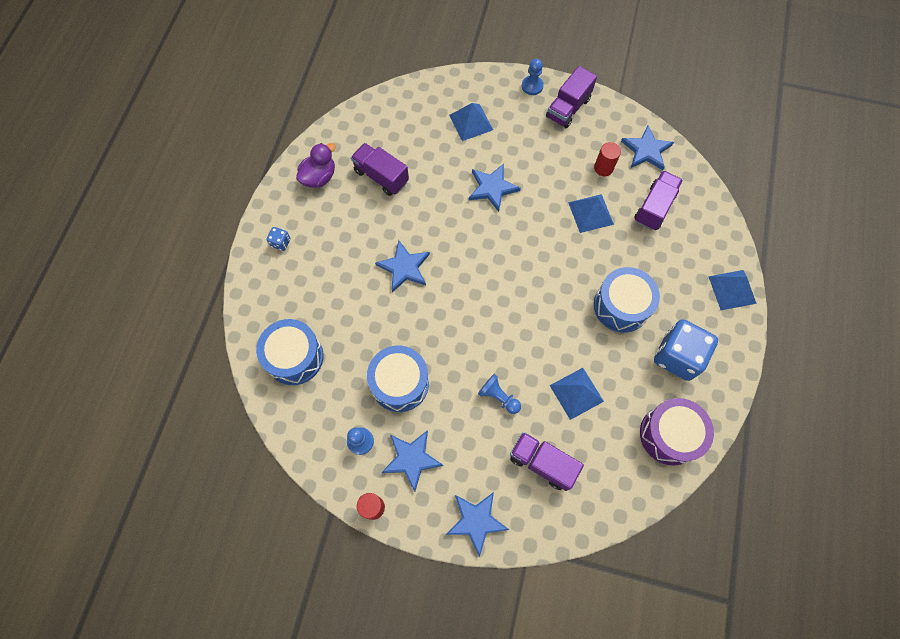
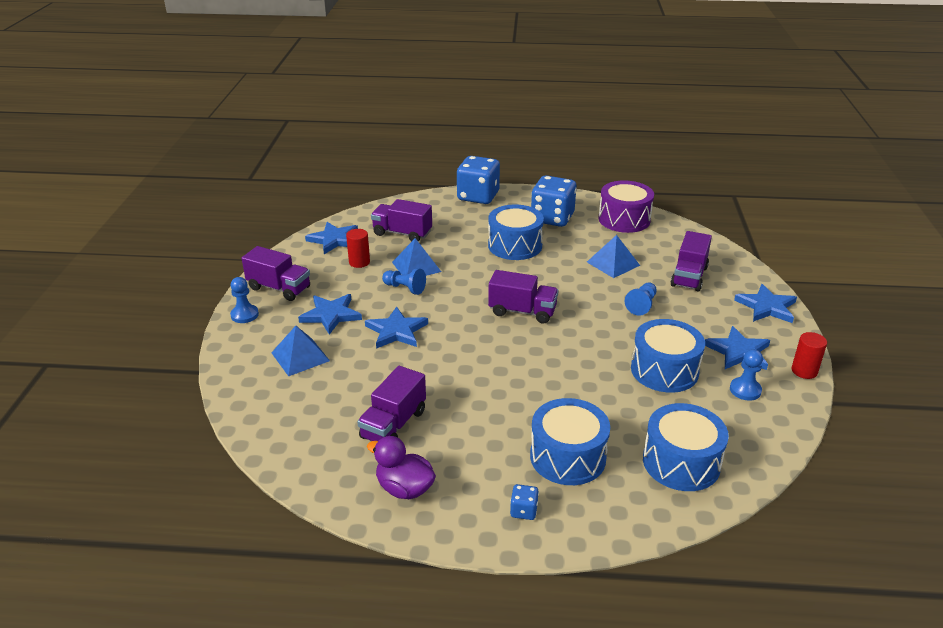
camera: 100 degrees left, 35 degrees down
blue star [375,240,430,292] -> blue star moved to [298,294,362,335]
blue pyramid [708,270,757,310] -> blue dice [457,156,500,204]
none -> blue pawn [382,268,426,295]
none -> purple truck [488,270,559,323]
none -> blue drum [530,398,610,485]

